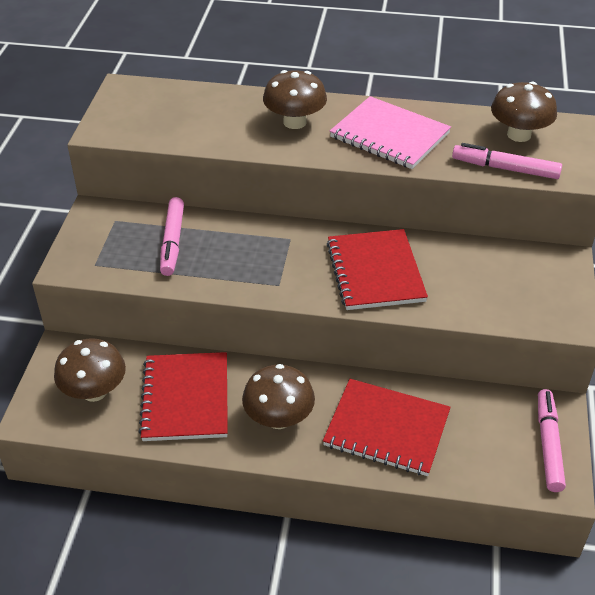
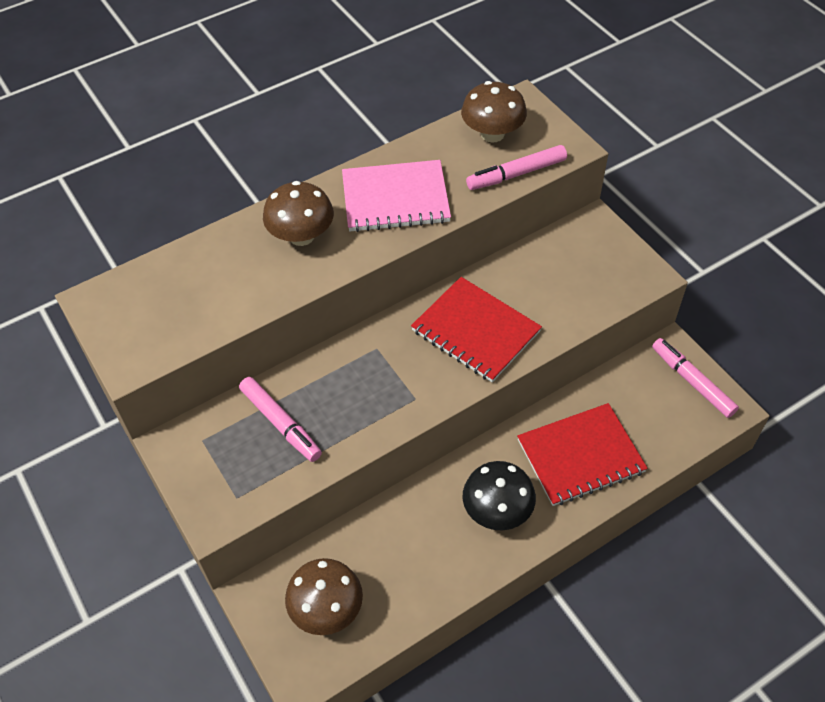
camera: 40 degrees left, 10 degrees up
red notebook [138,352,228,441] -> none
brown mushroom [242,364,315,429] -> black mushroom [462,461,536,530]

